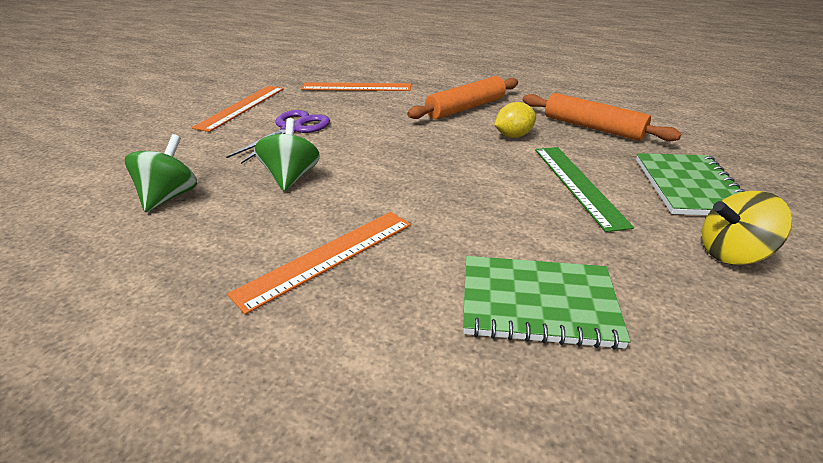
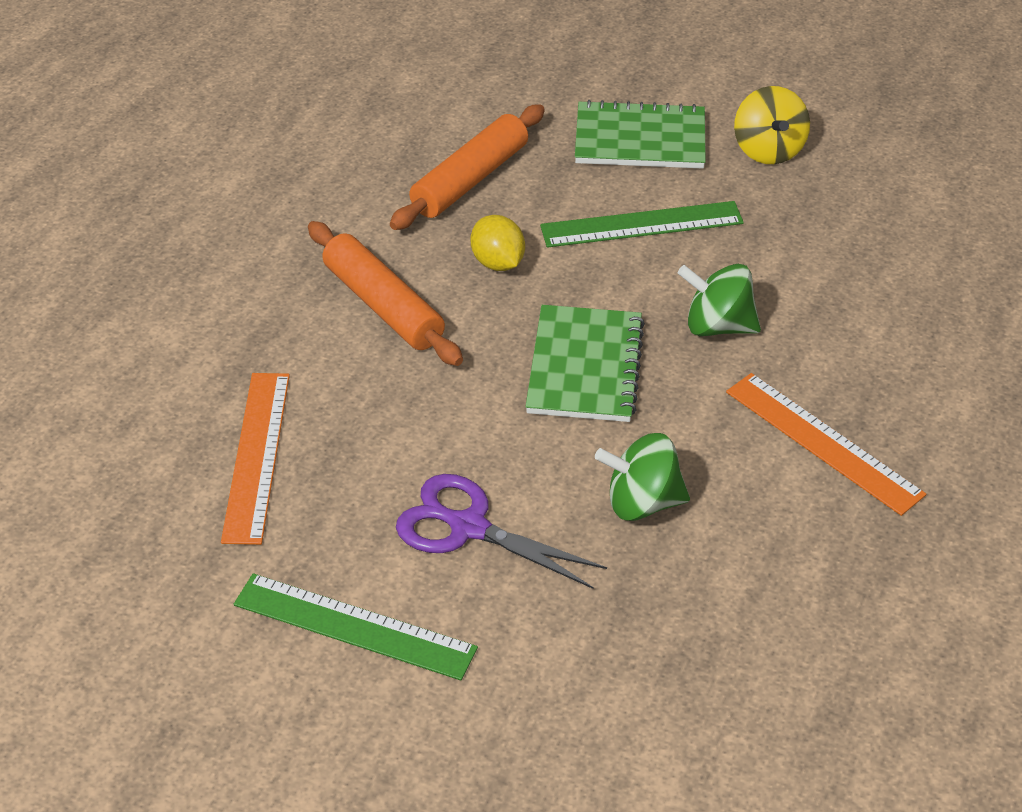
camera: 90 degrees left, 10 degrees up
green spinning top [125,134,197,212] -> green spinning top moved to [677,264,761,336]
orange ruler [192,86,284,132] -> green ruler [234,573,478,681]
green notebook [463,256,631,350] -> green notebook moved to [525,305,645,422]

